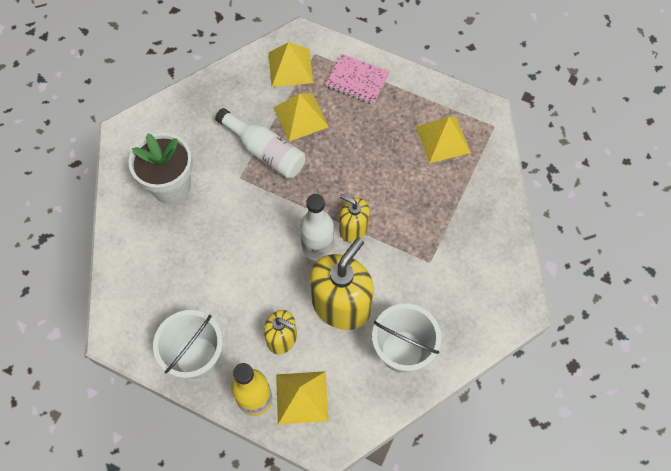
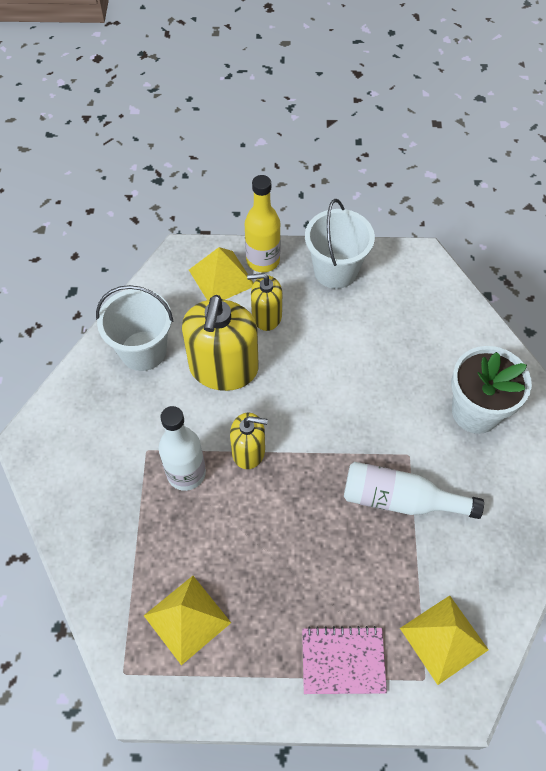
camera: 155 degrees right, 5 degrees down
yellow pyramid [273,93,329,141] -> none
white bottle [300,194,334,261] -> white bottle moved to [159,406,206,491]

